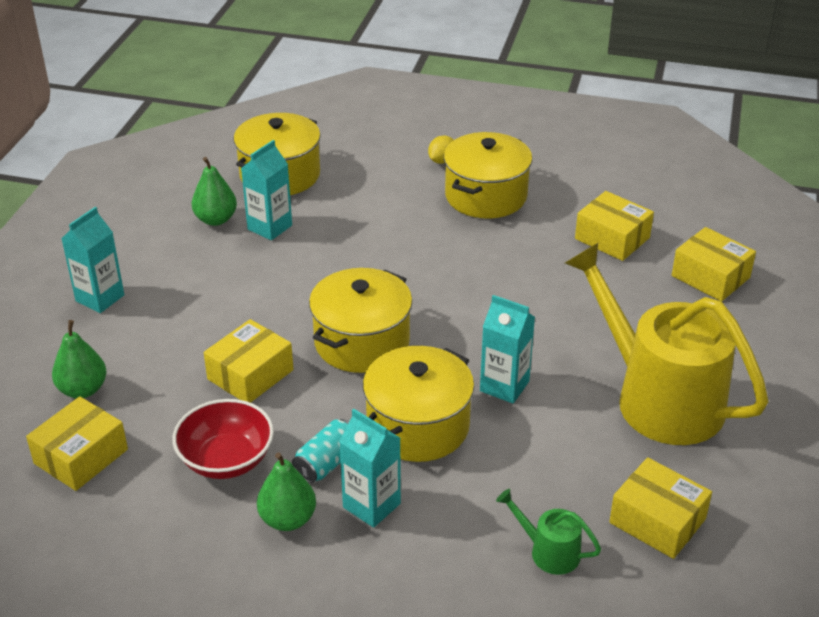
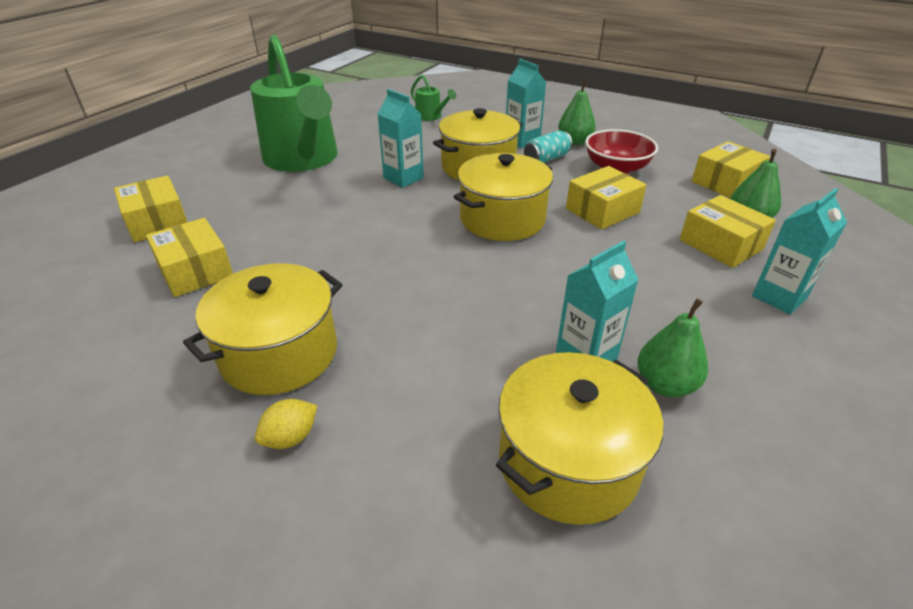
camera: 165 degrees left, 0 degrees up
yellow watering can [565,243,768,445] -> green watering can [250,35,338,172]
yellow box [609,457,712,559] -> yellow box moved to [680,195,776,268]

